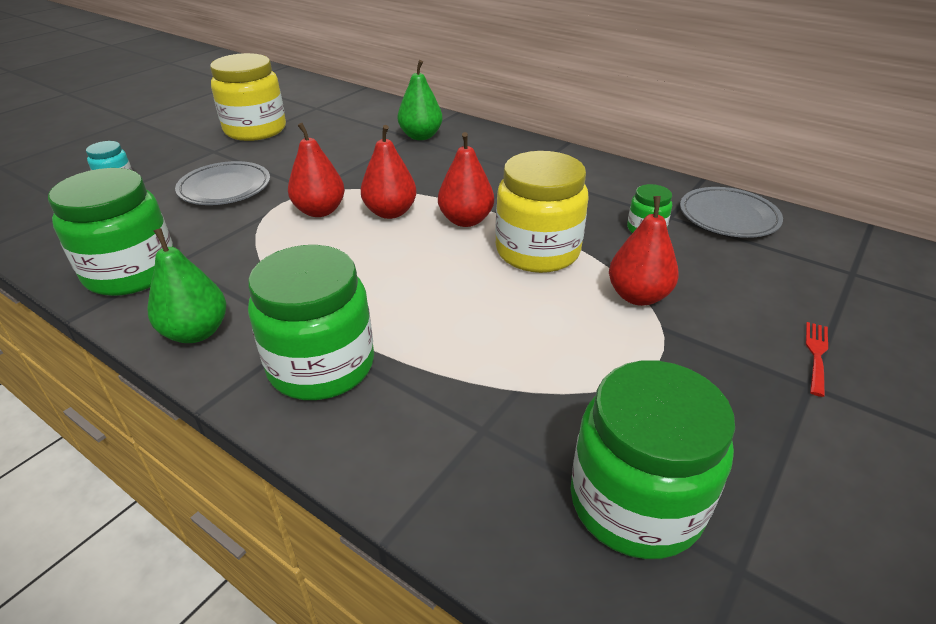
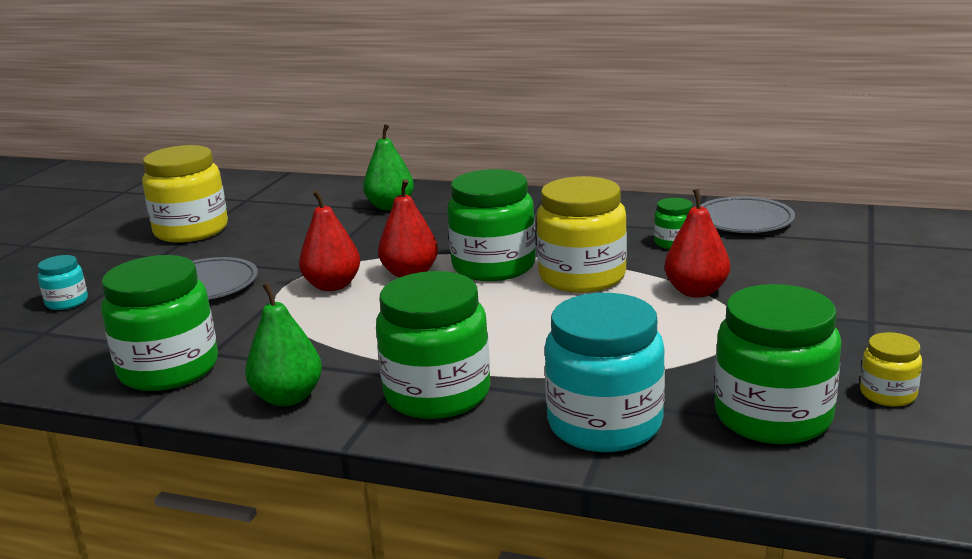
camera: 15 degrees left, 15 degrees down
red pear [438,132,494,227] -> green jar [447,169,536,281]
red fork [806,322,828,397] -> none
none -> turquoise jar [545,293,665,452]
none -> yellow jar [860,332,922,407]

